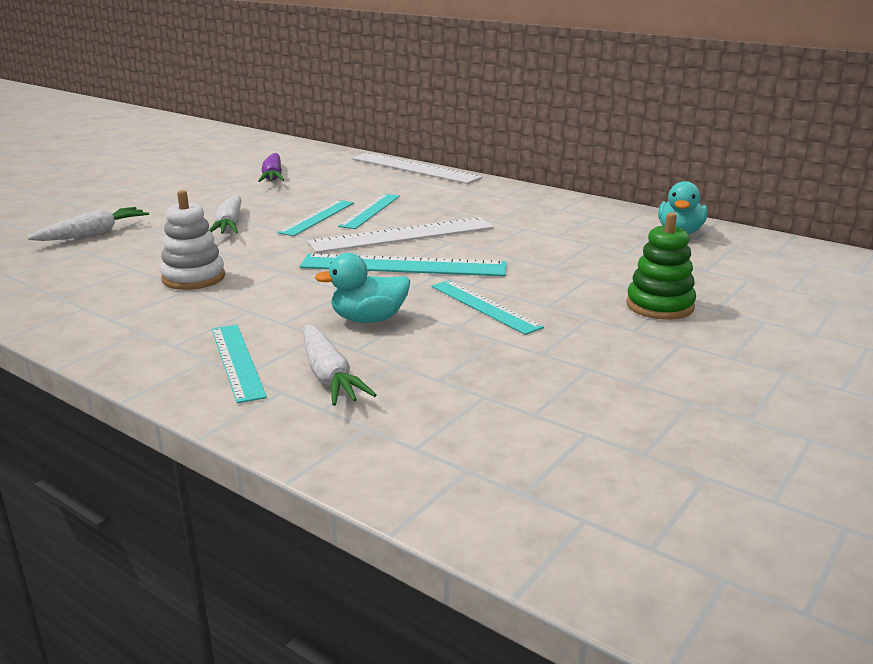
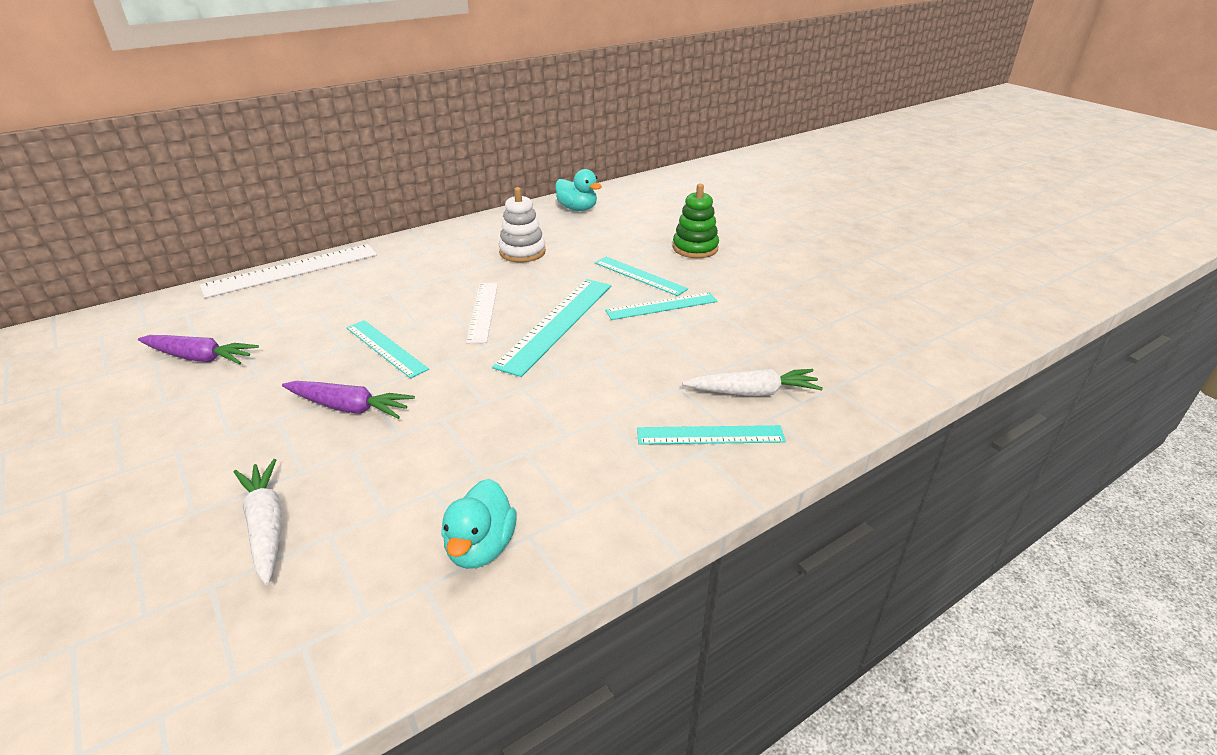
camera: 70 degrees left, 10 degrees up
white stacking toy [160,190,225,290] -> white stacking toy moved to [499,187,546,263]
white carrot [209,195,241,234] -> purple carrot [282,381,415,419]
white ruler [307,217,493,253] -> white ruler [466,283,498,343], size x0.63
turquoise duck [315,253,410,323] -> turquoise duck moved to [441,479,516,569]
turquoise ruler [338,194,400,229] -> turquoise ruler moved to [595,257,688,296]

